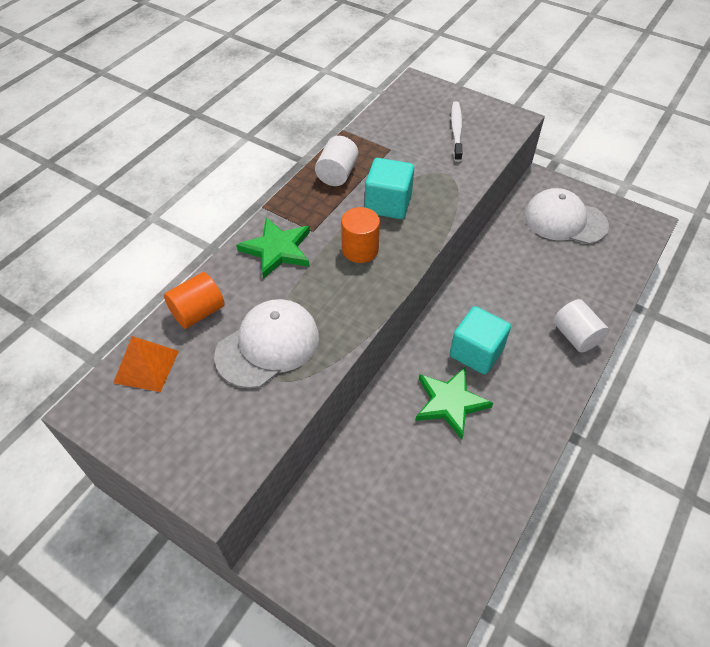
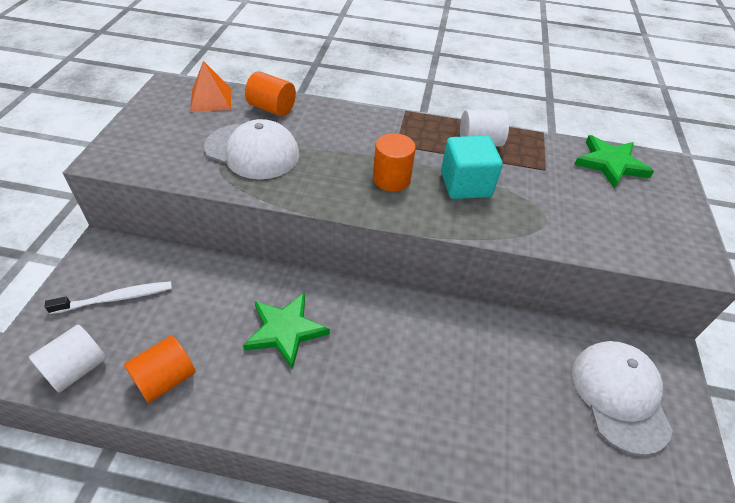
camera: 65 degrees right, 5 degrees down
green star [237,217,310,279] -> green star moved to [574,135,654,189]
turquoise cube [450,306,511,374] -> none
white toothbrush [451,101,463,162] -> white toothbrush moved to [44,281,172,314]
white cylinder [553,299,609,352] -> white cylinder moved to [29,325,106,392]
none -> orange cylinder [124,336,195,403]

